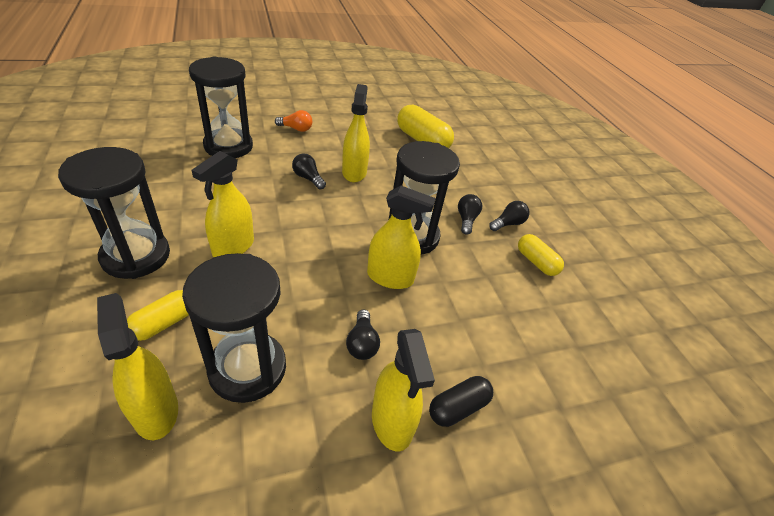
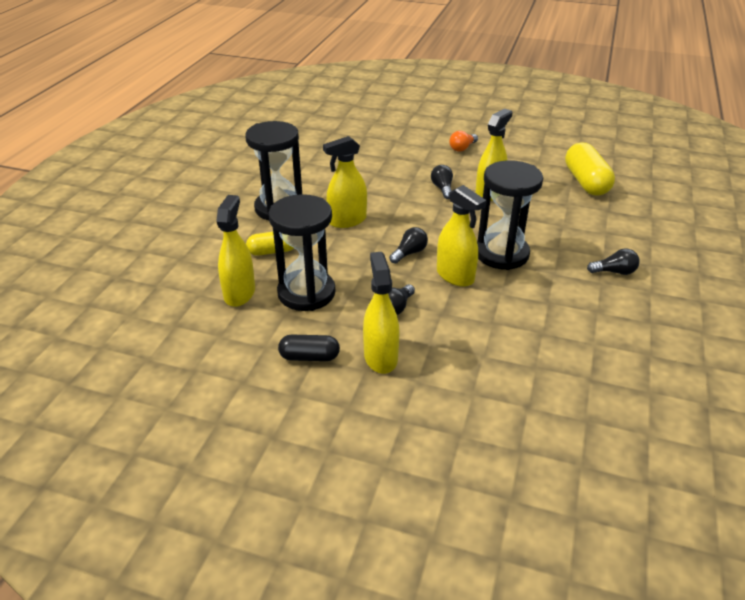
camera: 40 degrees right, 5 degrees down
black hourglass [189,56,253,158] -> none
orange light bulb [275,110,312,132] -> orange light bulb turned 90 degrees clockwise [449,131,478,152]
yellow spray bottle [372,329,435,451] -> yellow spray bottle turned 150 degrees clockwise [363,252,399,374]
black capsule [429,376,493,427] -> black capsule moved to [278,335,340,361]
black light bulb [458,194,482,235] -> black light bulb moved to [389,227,428,264]
yellow capsule [518,234,564,276] -> none

